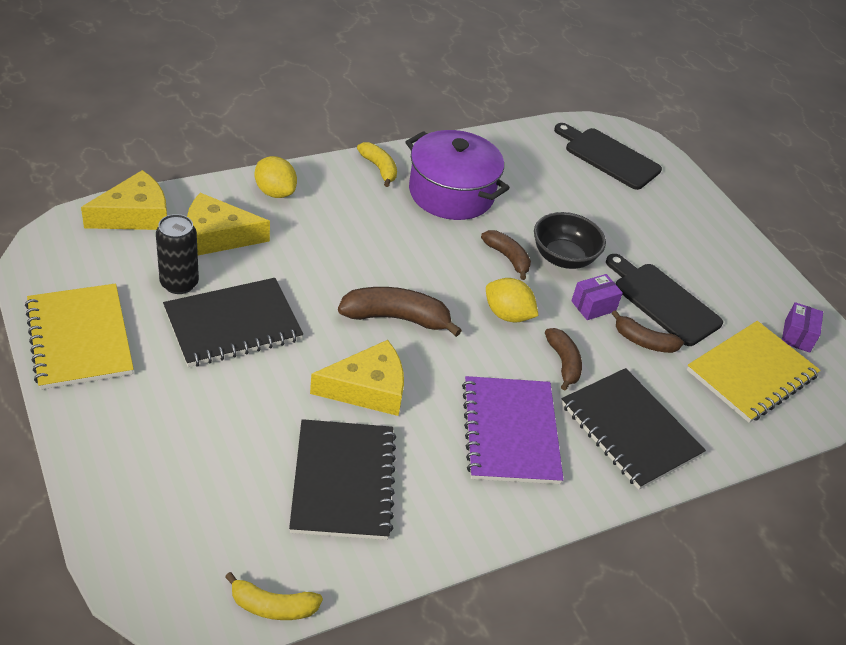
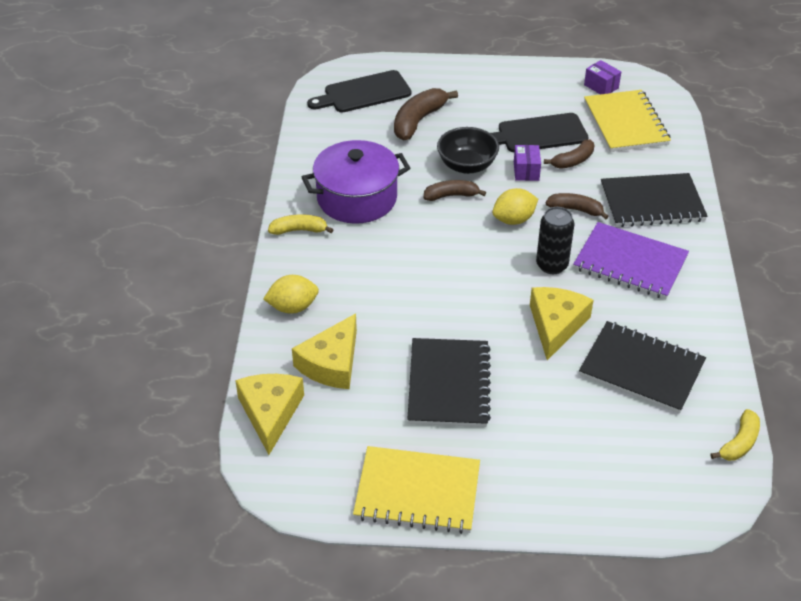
camera: 55 degrees left, 0 degrees up
black can [156,214,199,294] -> black can moved to [536,207,574,274]
brown banana [338,287,462,337] -> brown banana moved to [394,88,458,140]

